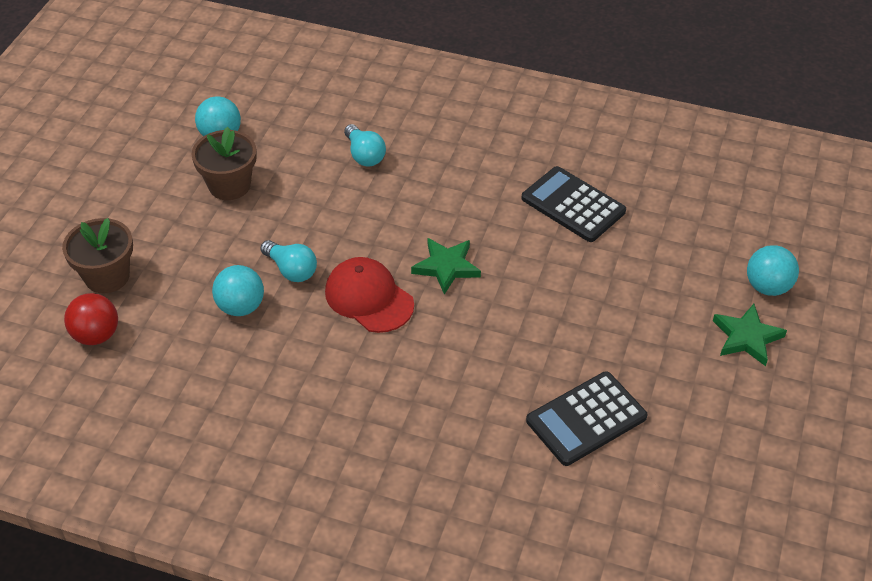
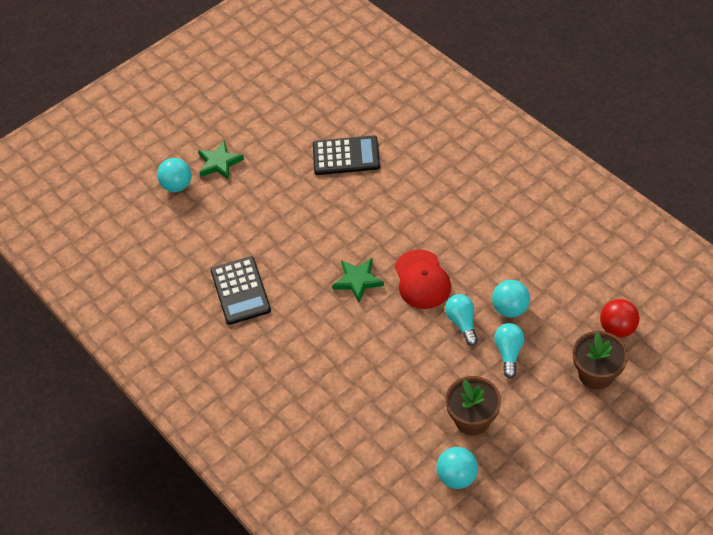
camera: 145 degrees left, 5 degrees up
turquoise light bulb [344,124,386,167] -> turquoise light bulb moved to [494,323,524,378]

